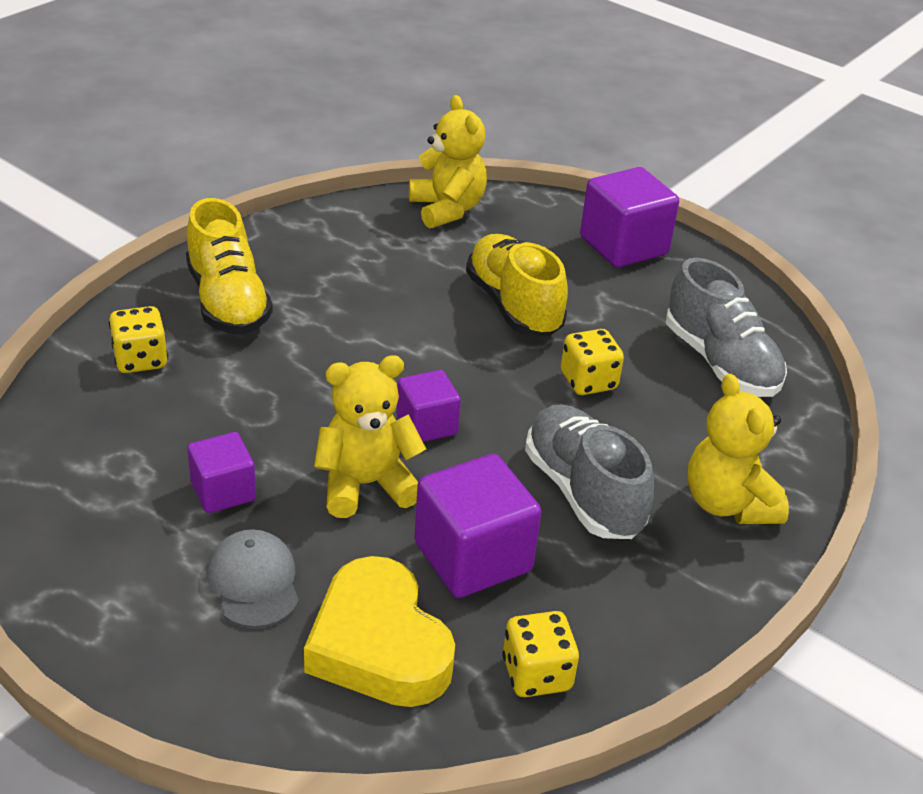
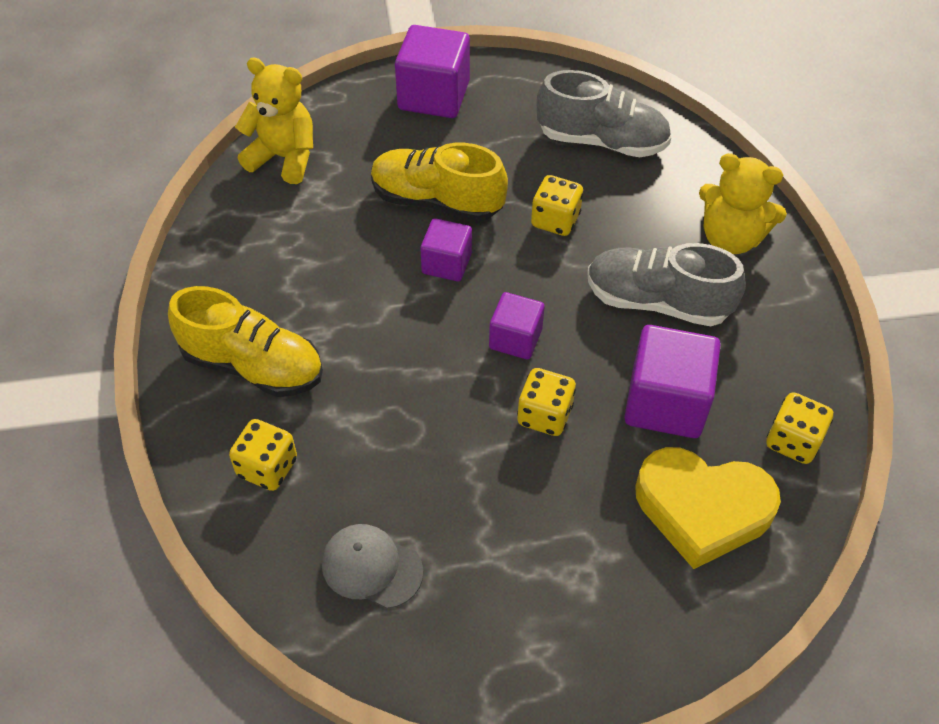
camera: 45 degrees left, 15 degrees up
purple cube [187,432,256,513] -> purple cube moved to [420,218,472,282]
grey cap [207,529,299,628] -> grey cap moved to [322,524,423,609]
yellow teddy bear [314,355,426,518] -> yellow dice [517,368,576,436]

